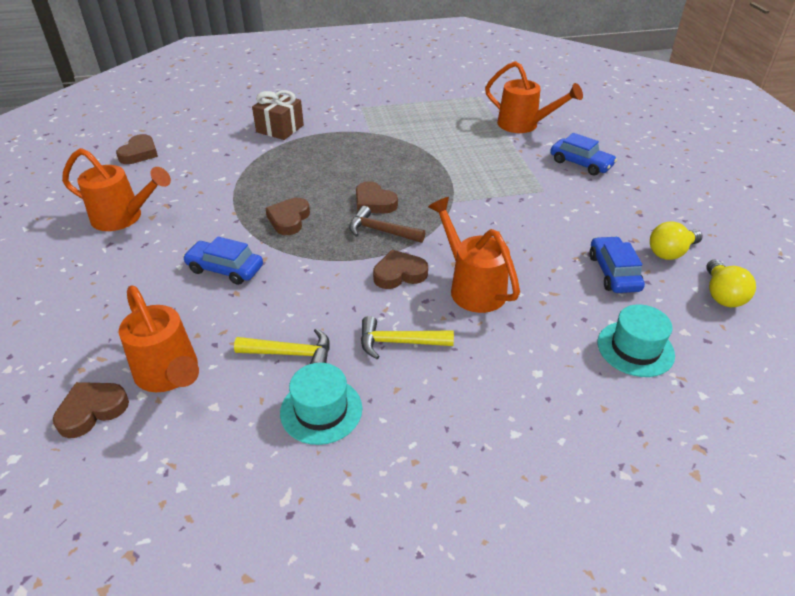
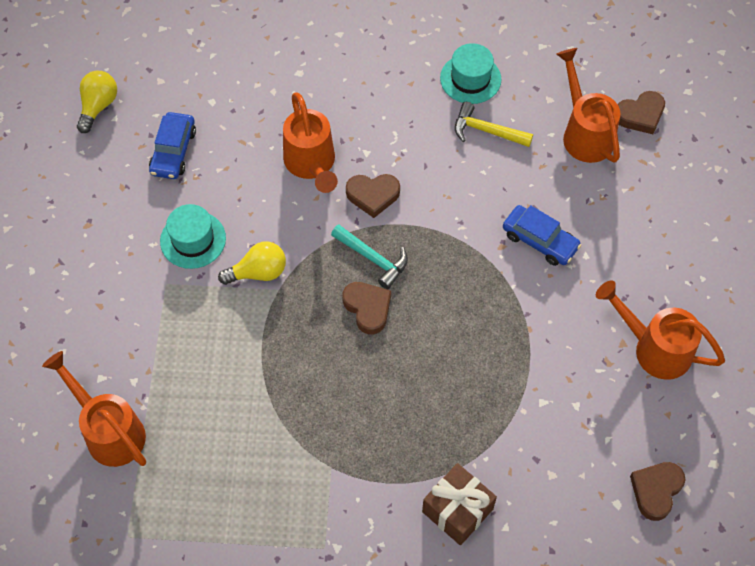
camera: 165 degrees left, 20 degrees up
brown heart [265,198,310,235] -> none
brown hammer [349,206,425,243] -> turquoise hammer [331,224,408,289]
yellow hammer [361,316,454,359] -> none
blue car [550,133,617,175] -> none
turquoise hat [598,304,675,377] -> turquoise hat moved to [160,204,226,269]
yellow light bulb [650,221,703,260] -> yellow light bulb moved to [218,241,286,285]

